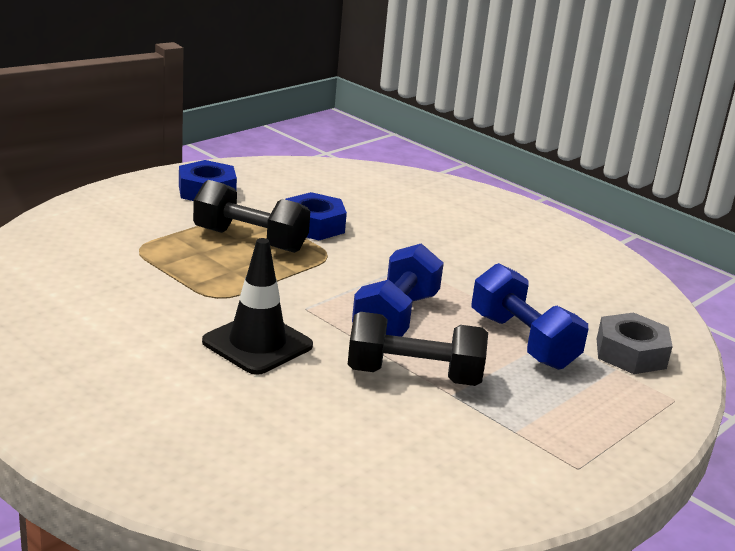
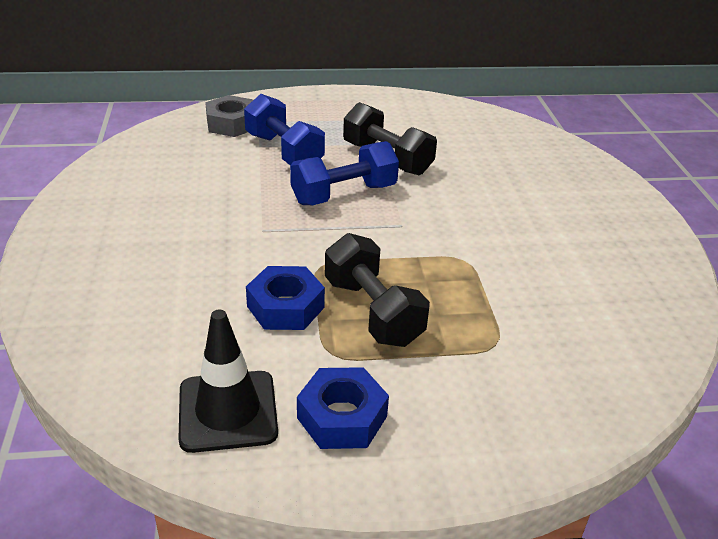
camera: 140 degrees left, 10 degrees up
black traffic cone [202,238,313,375] -> black traffic cone moved to [178,310,278,453]
blue dumbbell [471,263,588,370] -> blue dumbbell turned 45 degrees counterclockwise [244,94,325,165]

